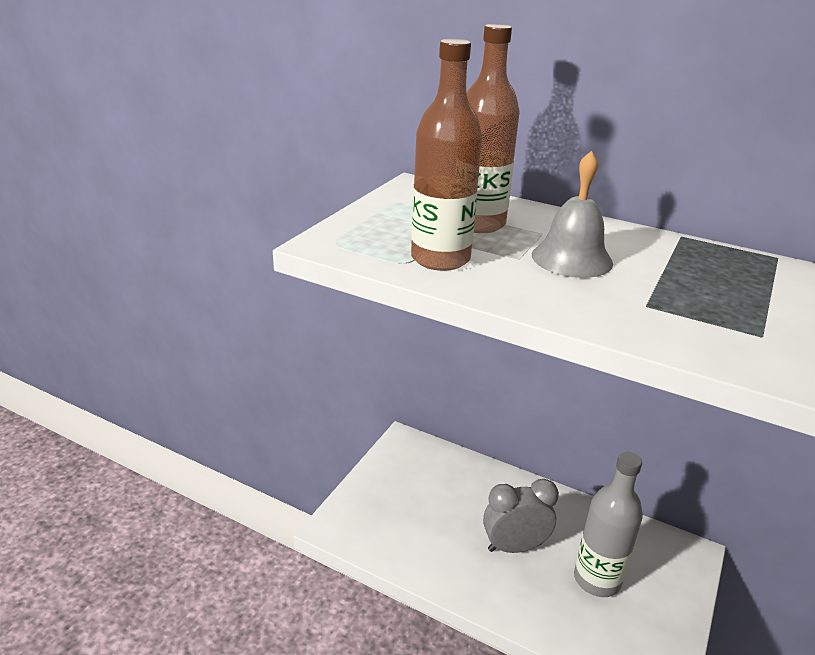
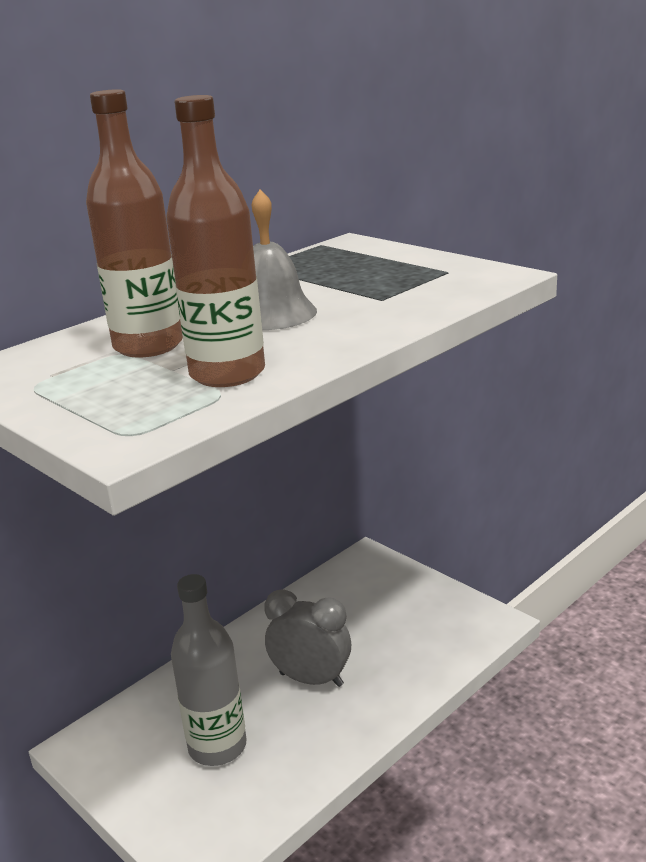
camera: 70 degrees left, 5 degrees down
grey clock [483,479,559,553] -> grey clock turned 105 degrees clockwise [264,589,351,687]
grey bottle [574,452,643,597] -> grey bottle moved to [171,574,247,766]

